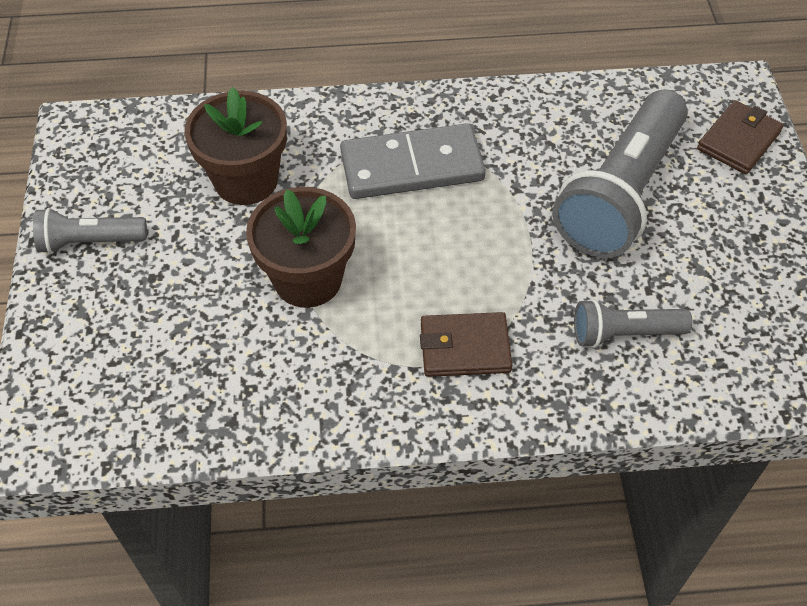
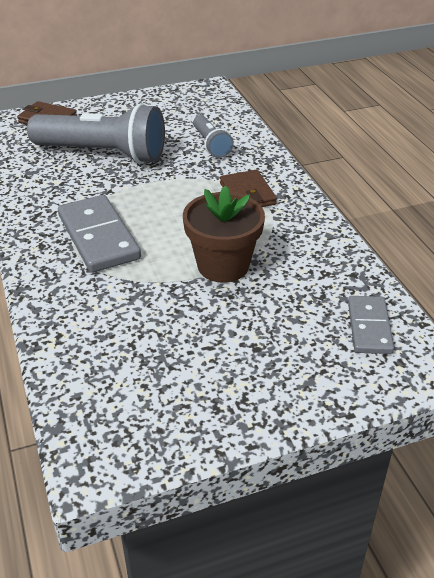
camera: 105 degrees left, 15 degrees down
grey flashlight [33,208,147,254] -> none
brown flower pot [184,87,287,205] -> none
none -> grey domino [348,296,394,354]

